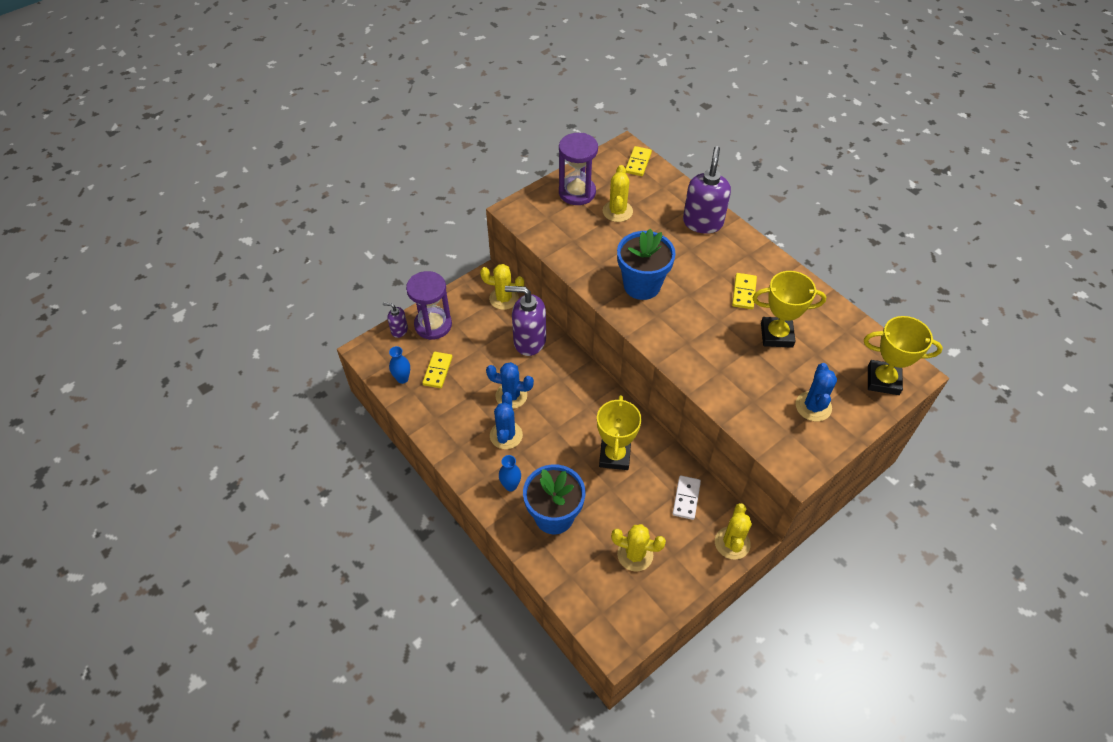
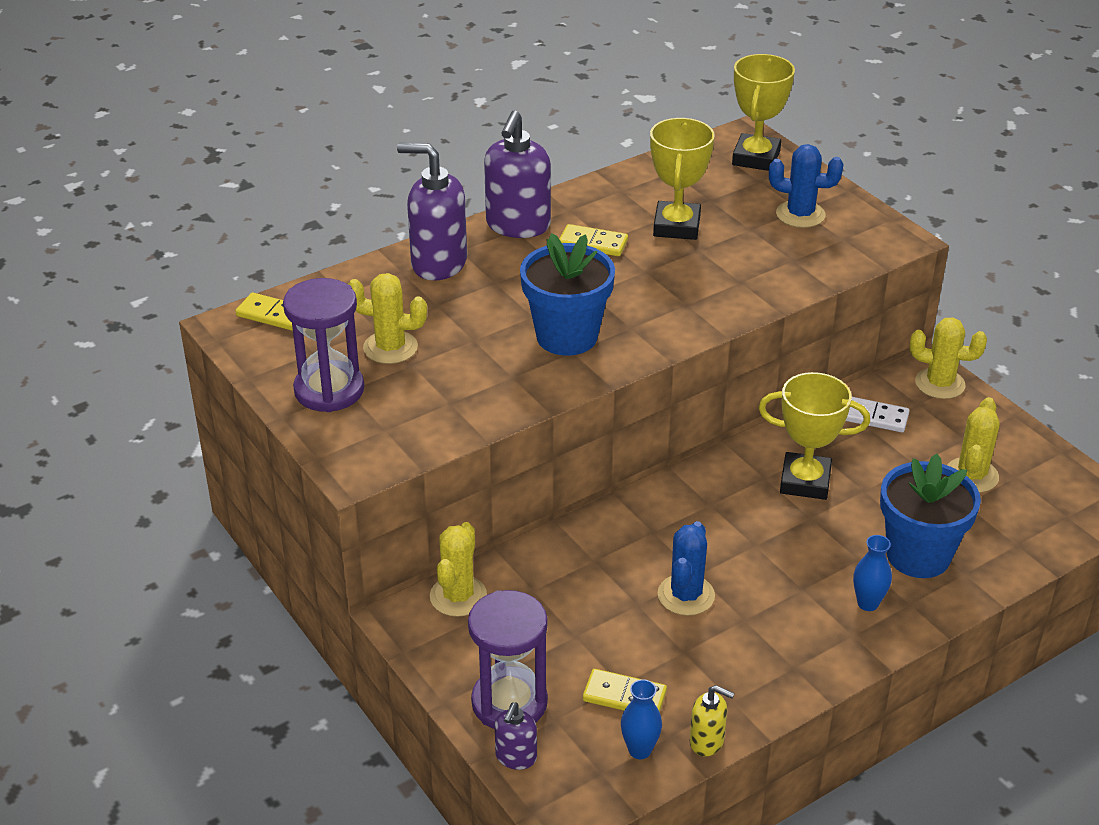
camera: 85 degrees left, 15 degrees down
blue cactus [490,392,523,449] -> none
purple soap dispenser [505,286,546,356] -> purple soap dispenser moved to [484,110,551,238]
none -> yellow soap dispenser [690,685,735,756]

